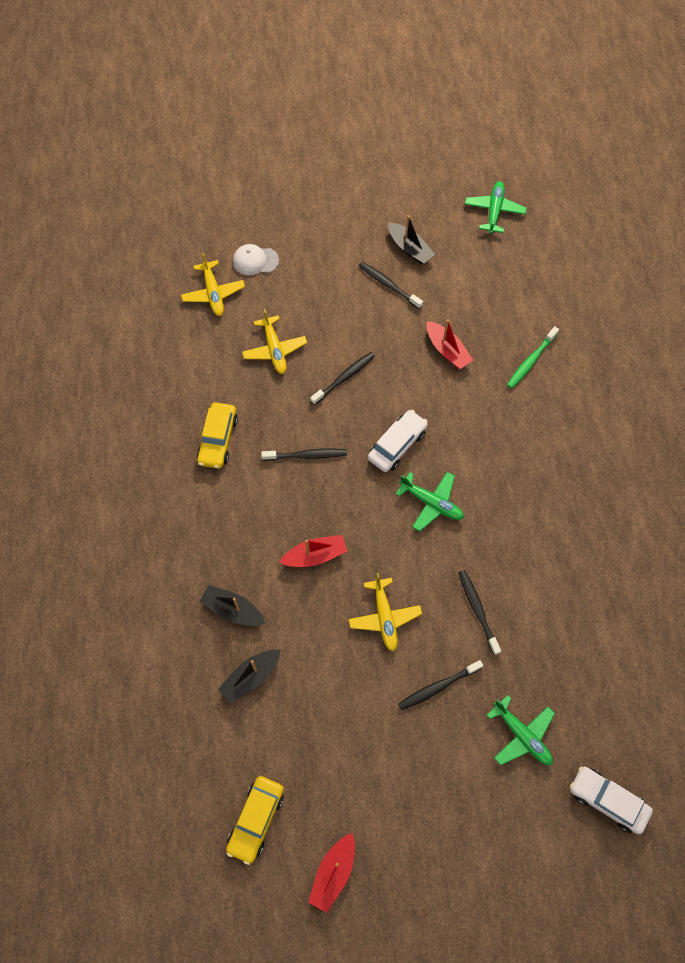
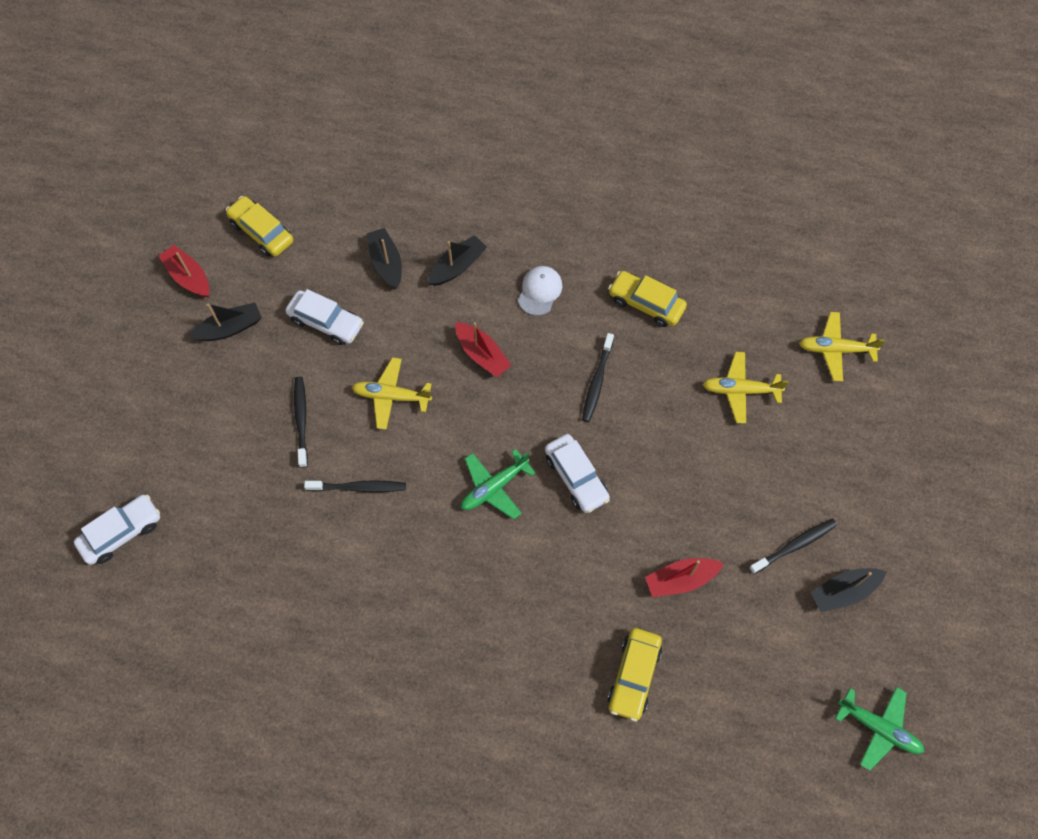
camera: 110 degrees right, 0 degrees up
white cap [233,244,279,276] -> white cap moved to [518,266,562,316]
red boat [279,535,348,567] -> red boat turned 45 degrees counterclockwise [455,322,511,377]
black toothbrush [310,352,375,405] -> none
green plane [486,695,555,765] -> none
green toothbrush [507,326,559,389] -> yellow car [607,628,662,722]
none -> black boat [189,303,262,341]
none -> white car [285,289,364,345]

